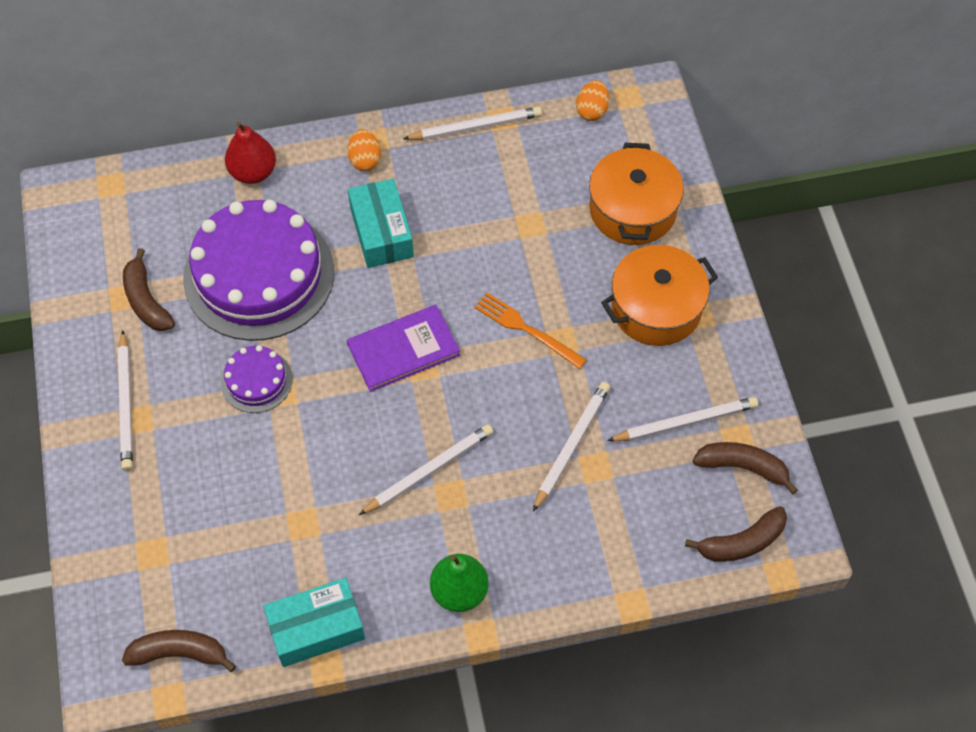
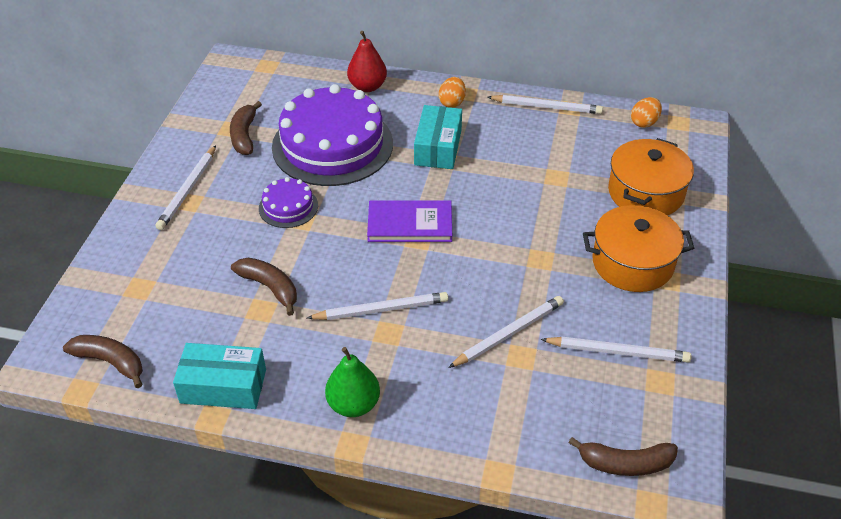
camera: 25 degrees right, 15 degrees down
orange fork [474,293,587,369] -> none
brown banana [693,442,798,494] -> brown banana moved to [231,258,297,316]

